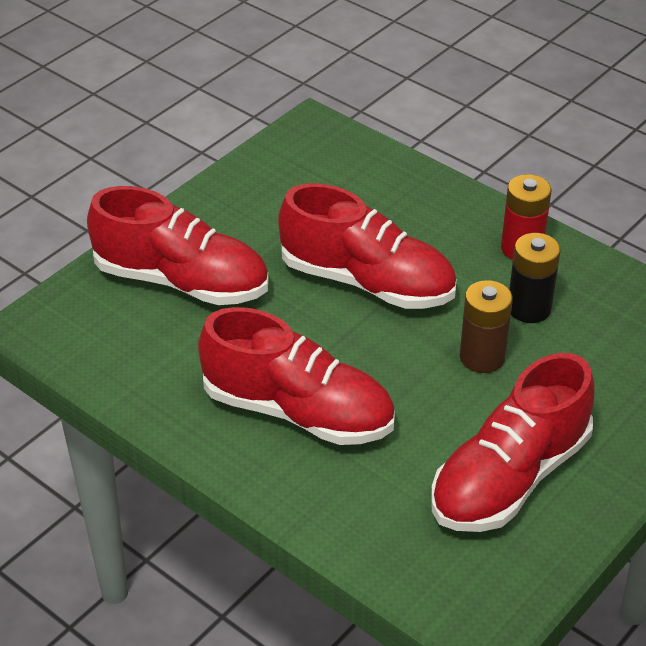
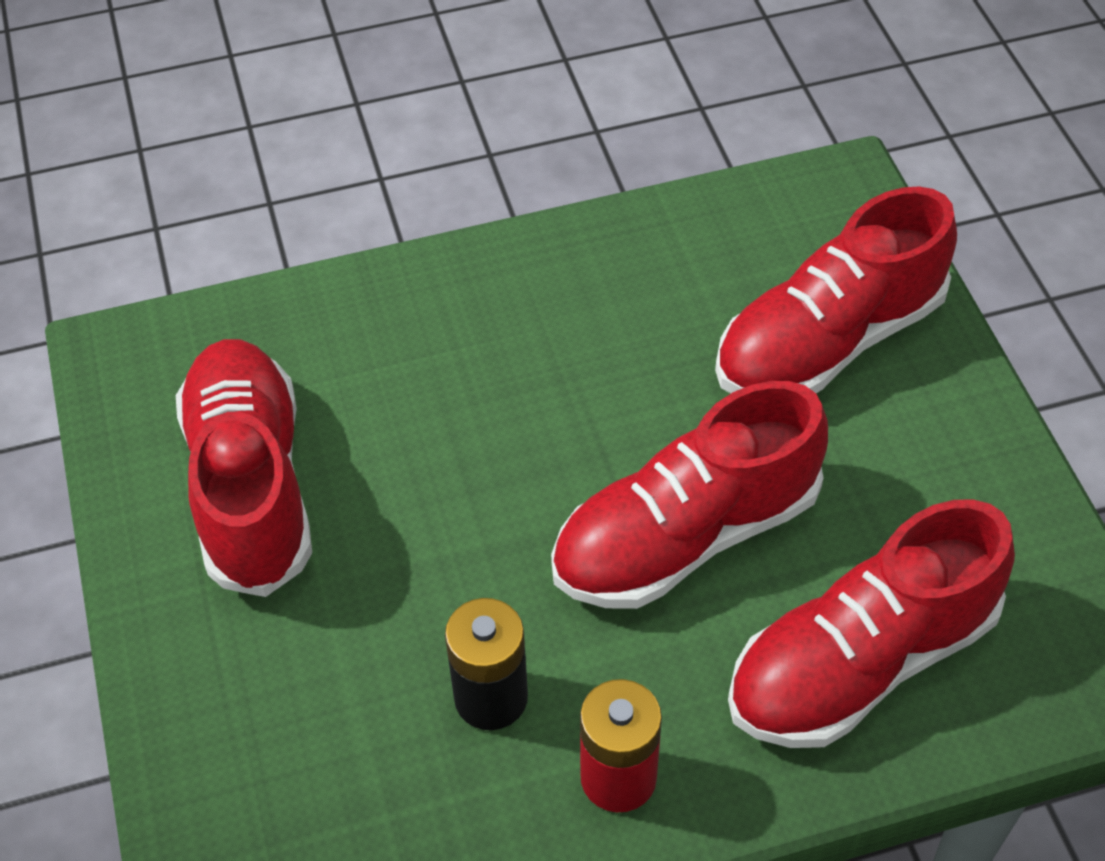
camera: 125 degrees right, 10 degrees up
red shoe [198,307,395,445] -> red shoe moved to [728,499,1015,748]
brown battery [460,280,513,373] -> none

